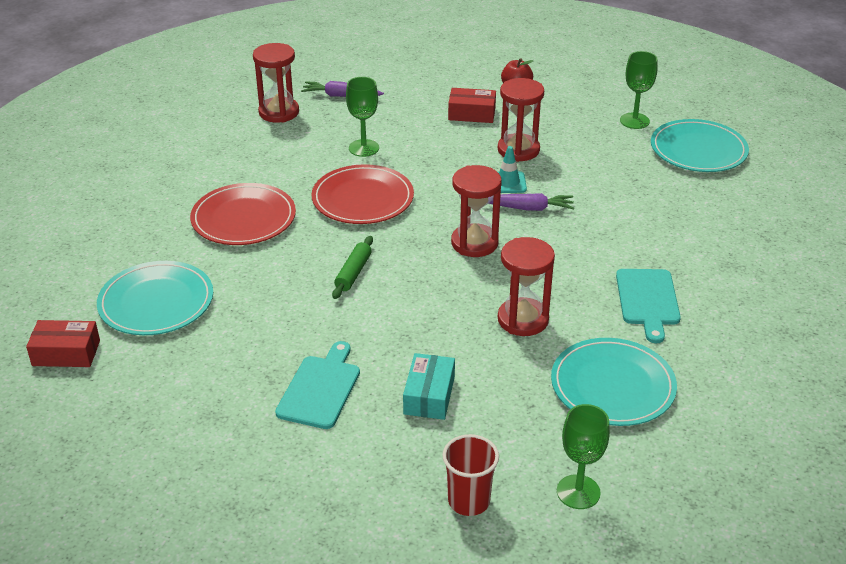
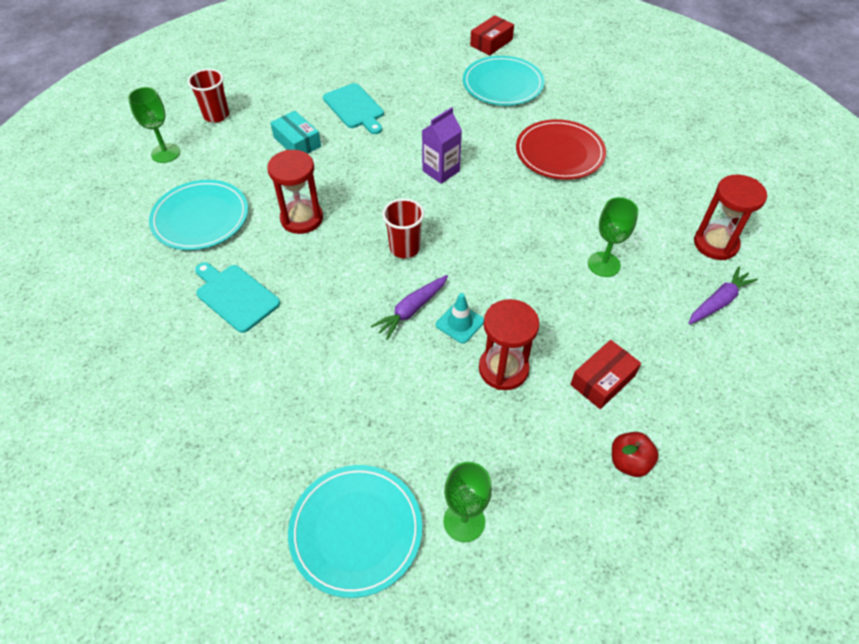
camera: 130 degrees right, 15 degrees up
red plate [311,164,414,224] -> none
green rolling pin [332,236,373,299] -> purple carton [422,107,462,184]
red hourglass [451,165,502,257] -> red cup [382,198,424,258]

